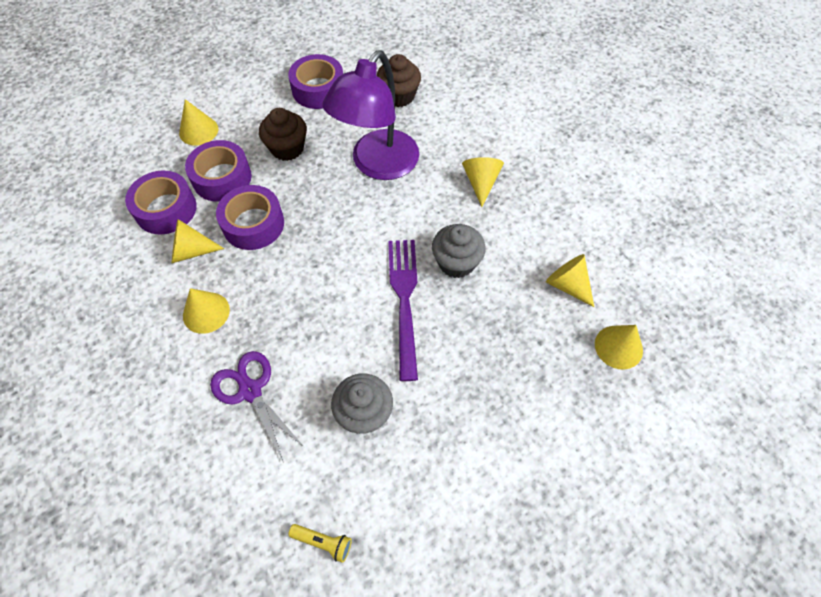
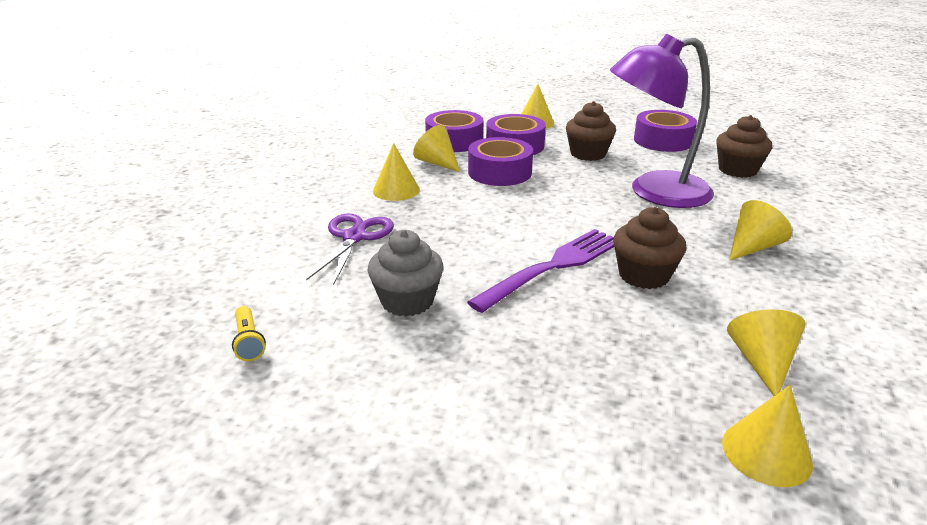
camera: 50 degrees right, 30 degrees down
grey cupcake [432,224,486,278] -> brown cupcake [613,207,687,289]

